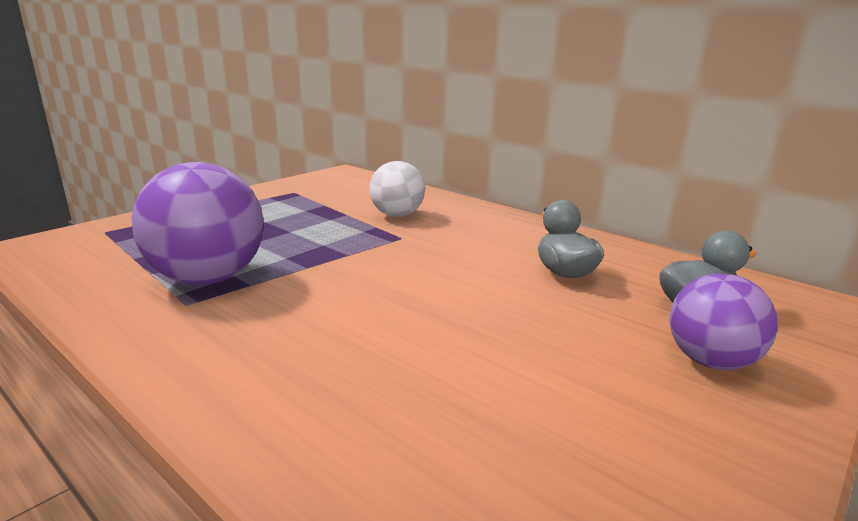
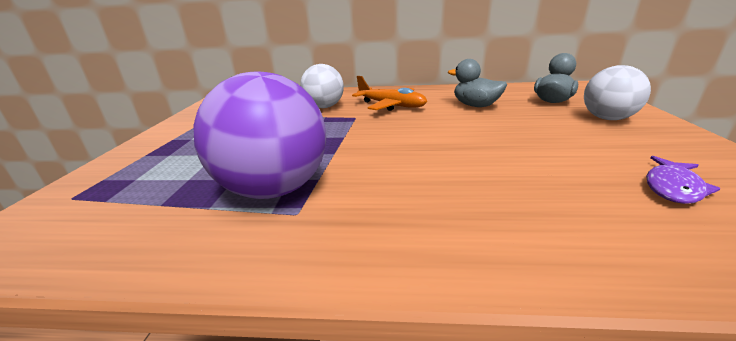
camera: 35 degrees left, 5 degrees up
purple ball [669,274,778,370] -> white ball [584,65,651,120]
none -> orange plane [352,76,427,111]
none -> purple fish [646,156,721,204]

